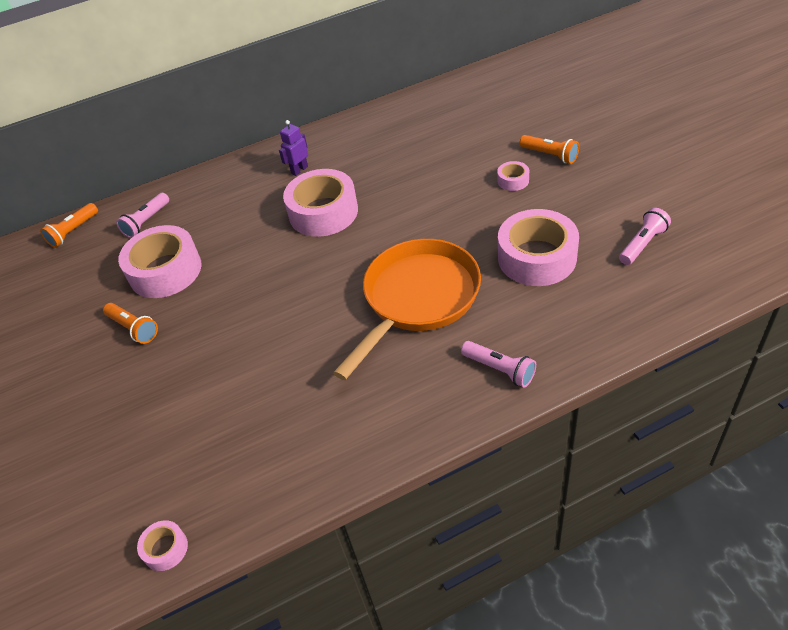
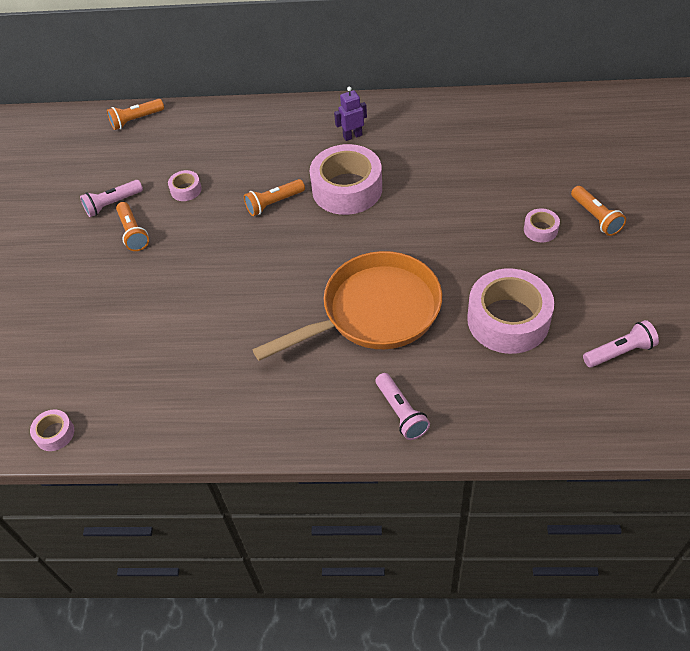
camera: 25 degrees right, 5 degrees up
pink flashlight [116,193,169,238] -> pink flashlight moved to [80,180,143,217]
pink tape [118,225,202,298] -> pink tape [168,170,202,201], size x0.45
none -> orange flashlight [244,179,305,216]

